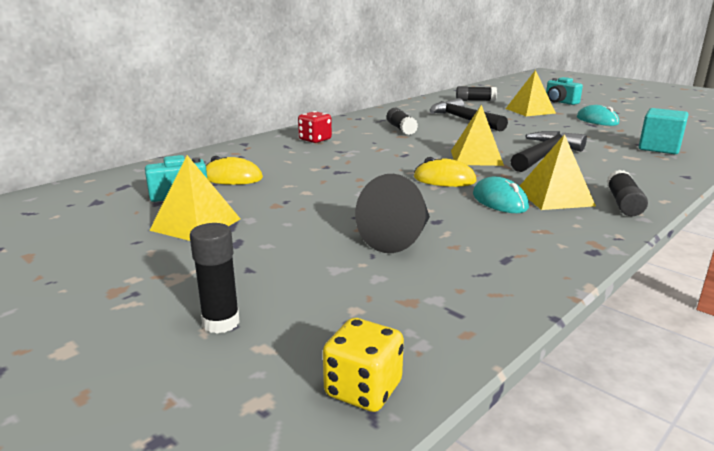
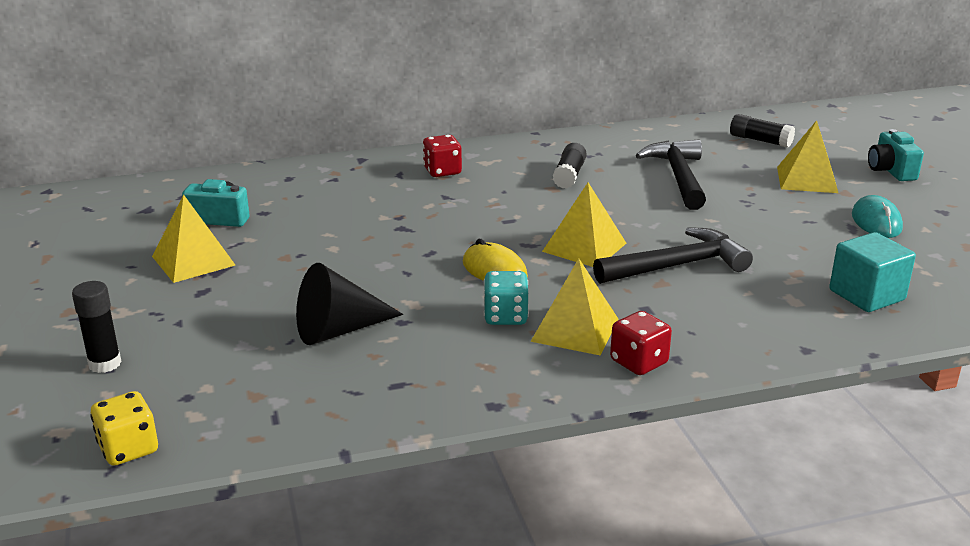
camera: 30 degrees right, 5 degrees up
yellow mouse [206,156,263,185] -> none
turquoise mouse [473,176,529,213] -> turquoise dice [484,271,529,325]
black glue stick [607,170,648,216] -> red dice [610,311,672,375]

